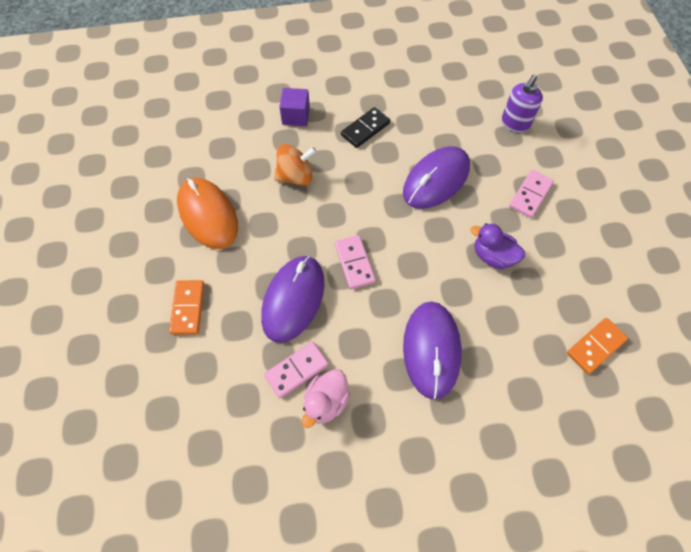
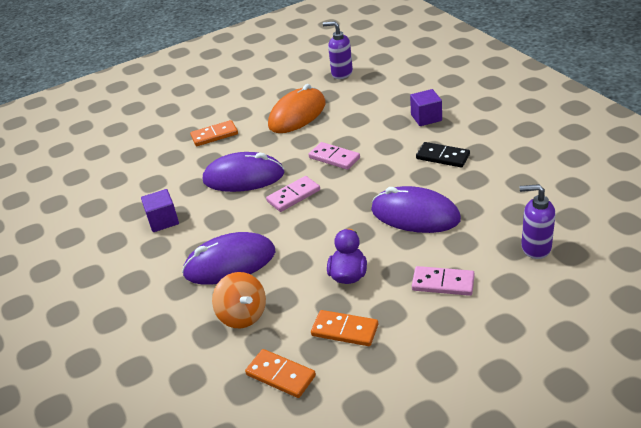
camera: 75 degrees right, 25 degrees down
pink domino [264,342,329,398] -> pink domino moved to [309,142,360,170]
orange spinning top [274,144,317,186] -> orange spinning top moved to [212,272,266,328]
pink duck [302,369,350,428] -> purple cube [141,189,179,232]
none -> orange domino [311,310,378,346]
none -> purple soap dispenser [323,21,353,79]

